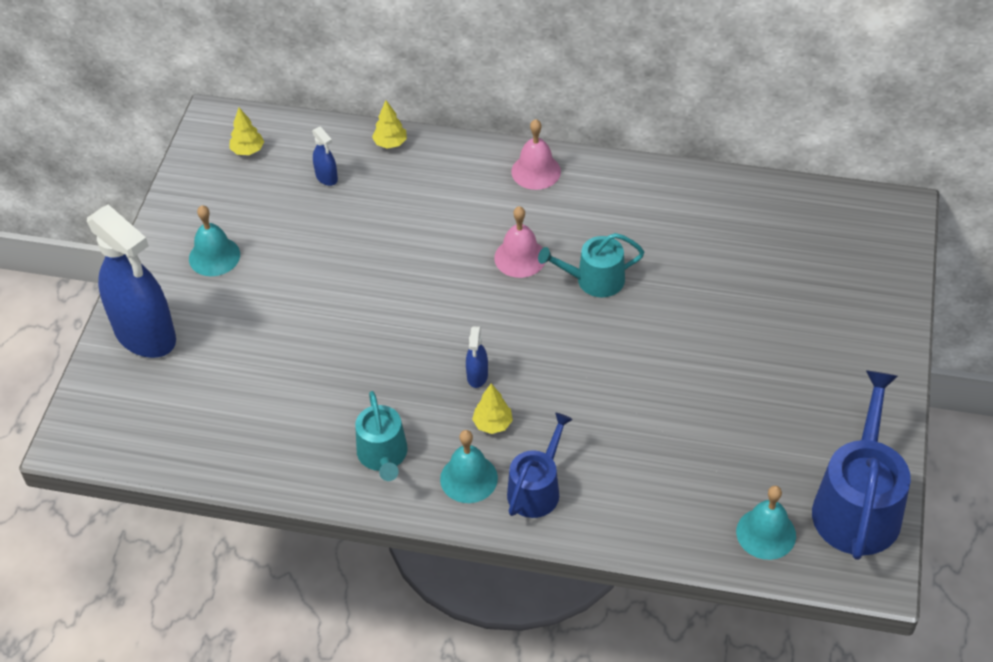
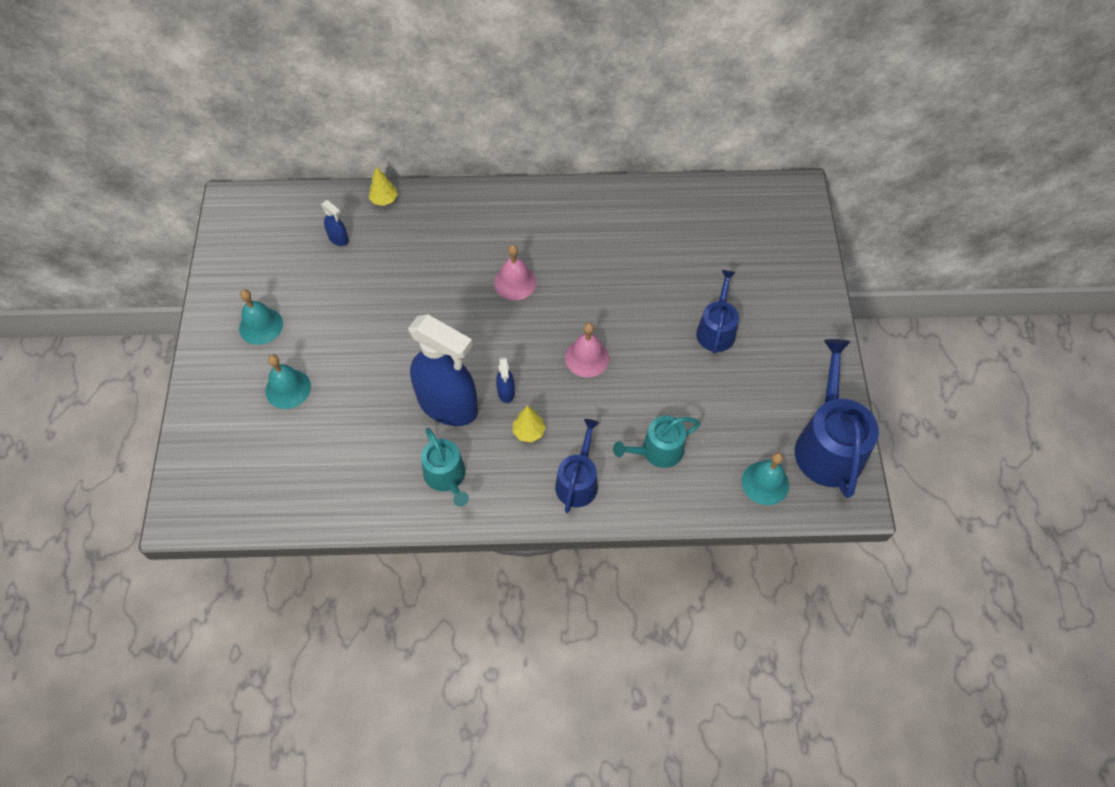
camera: 15 degrees left, 10 degrees up
blue spray bottle [87,204,176,358] -> blue spray bottle moved to [408,314,478,426]
yellow tree [229,108,264,155] -> none
turquoise bell [440,430,498,503] -> turquoise bell moved to [266,355,311,409]
pink bell [511,119,561,190] -> pink bell moved to [565,323,609,377]
turquoise watering can [538,233,644,297] -> turquoise watering can moved to [613,416,701,468]
none -> blue watering can [696,270,739,354]

